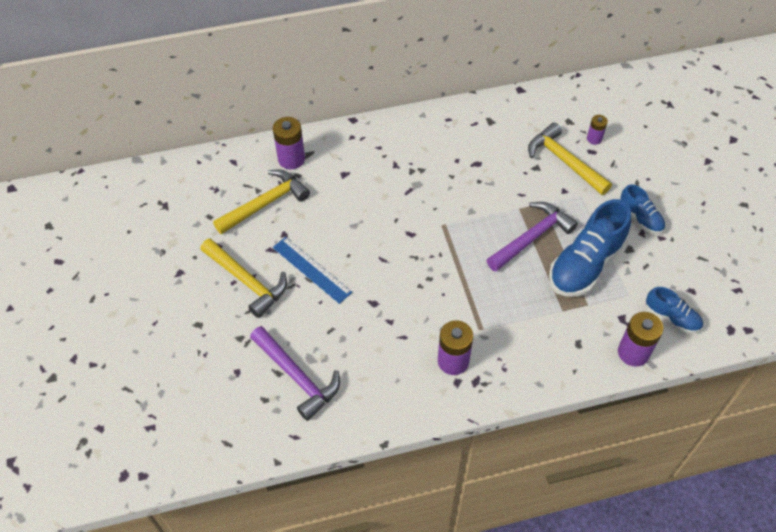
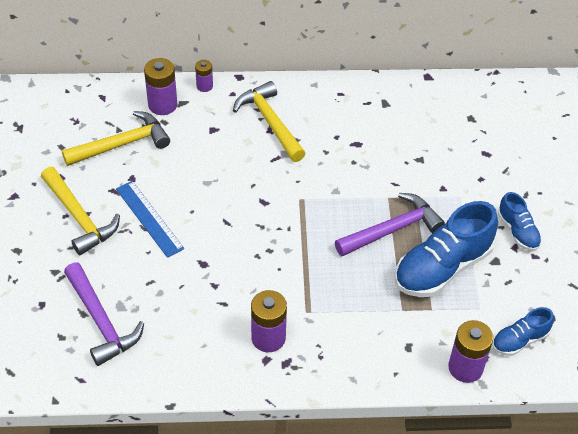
camera: 10 degrees right, 5 degrees down
yellow hammer [528,123,612,195] -> yellow hammer moved to [233,81,306,162]
purple battery [587,115,608,145] -> purple battery moved to [195,60,213,92]
blue shoe [646,287,703,334] -> blue shoe turned 105 degrees clockwise [492,307,554,356]

